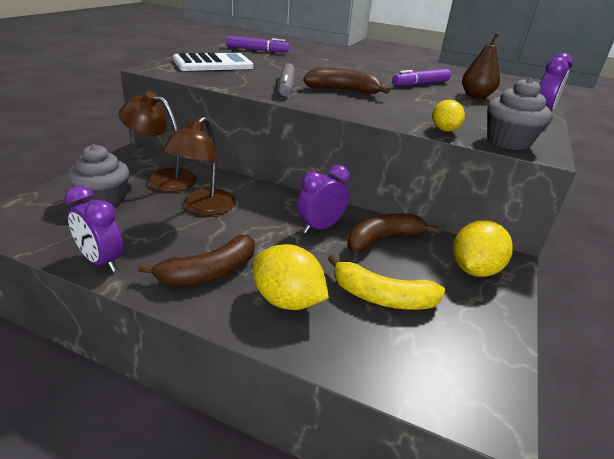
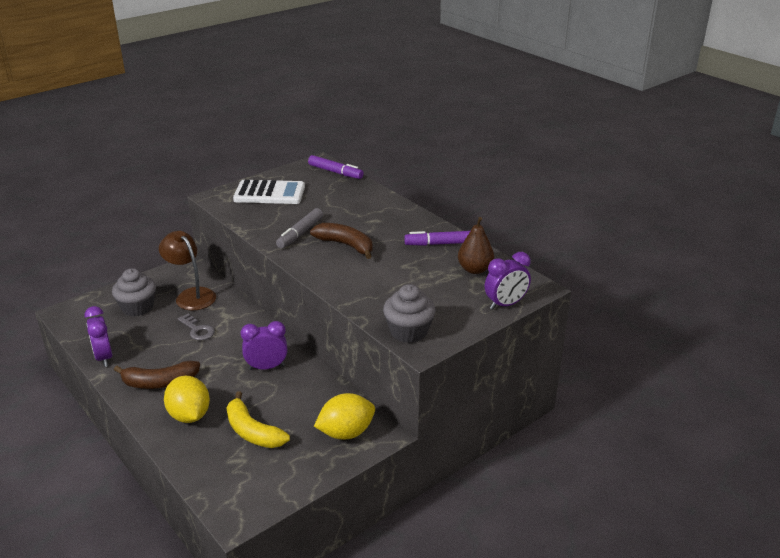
camera: 30 degrees right, 0 degrees up
brown lamp [162,117,236,216] -> grey key [178,314,215,341]
brown banana [347,213,439,252] -> none
yellow lemon [432,100,465,132] -> none

